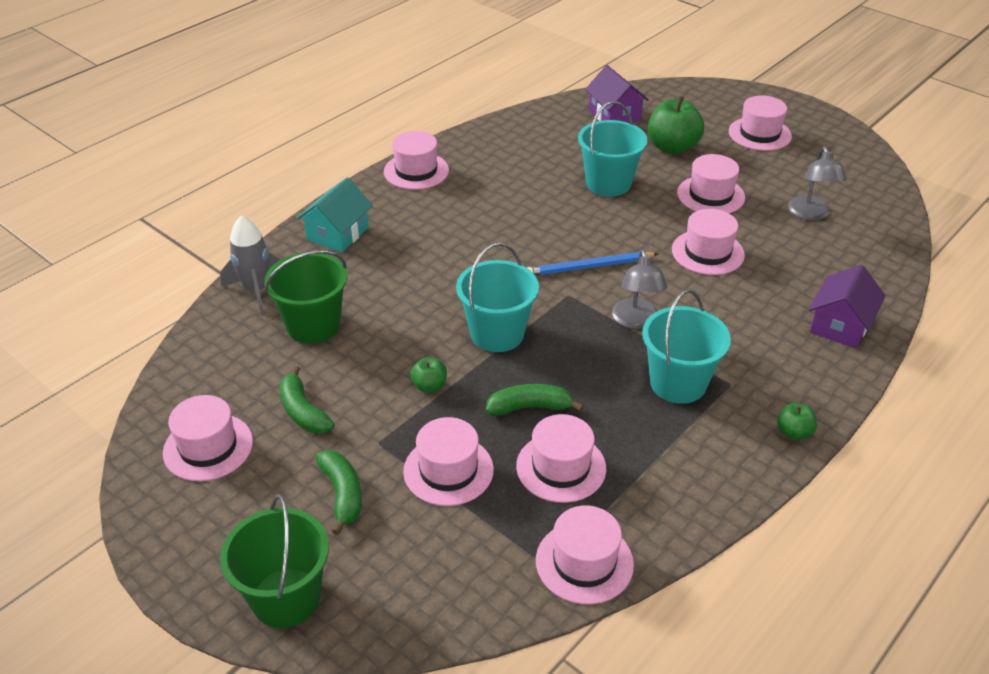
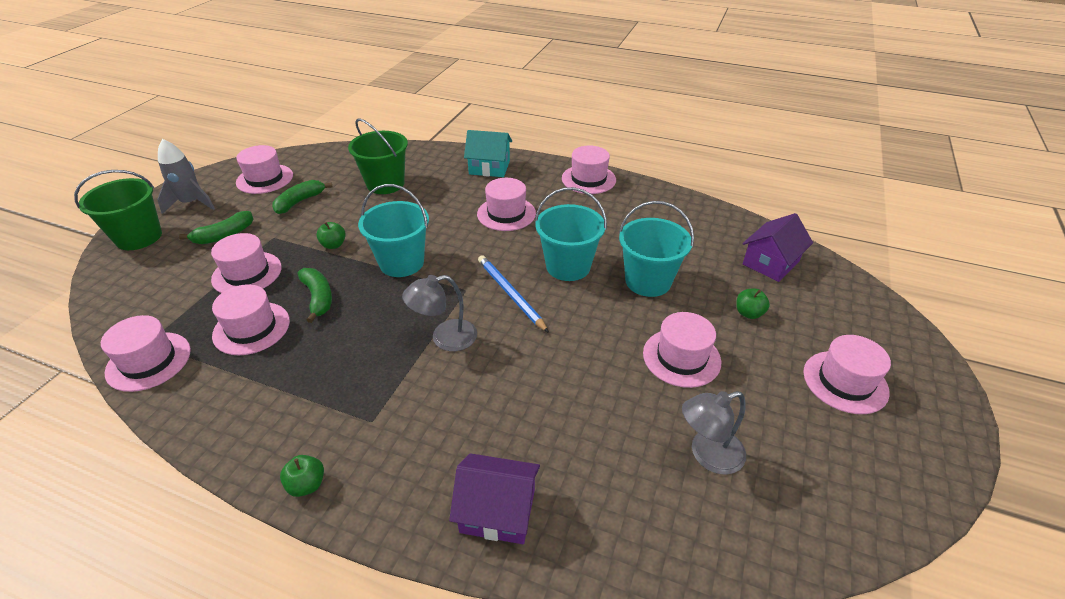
camera: 70 degrees right, 0 degrees up
grey rocket [220,215,281,314] -> grey rocket moved to [157,139,215,214]
turquoise bucket [642,289,731,404] -> turquoise bucket moved to [535,187,607,281]
green apple [648,96,704,154] -> green apple [736,289,770,319], size x0.50
pink hat [672,209,745,275] -> pink hat moved to [477,178,536,231]

